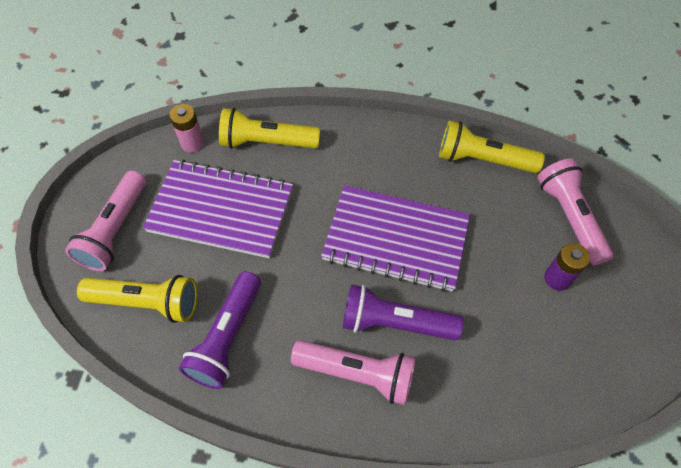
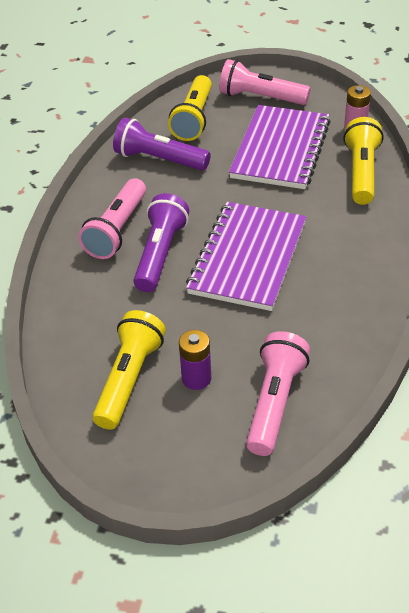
camera: 95 degrees right, 15 degrees down
yellow flashlight [439,120,545,173] -> yellow flashlight moved to [92,310,166,430]
pink flashlight [538,159,614,266] -> pink flashlight turned 60 degrees counterclockwise [246,331,310,456]

